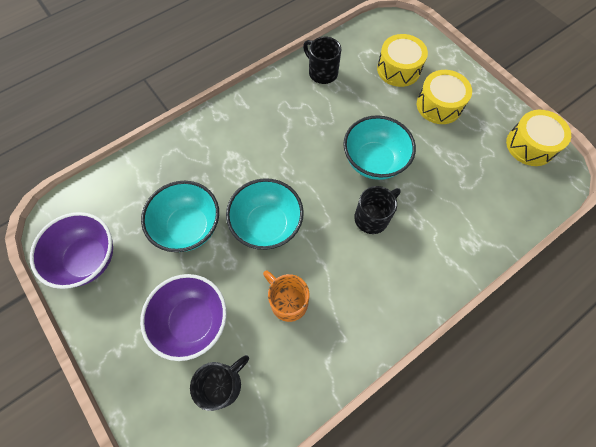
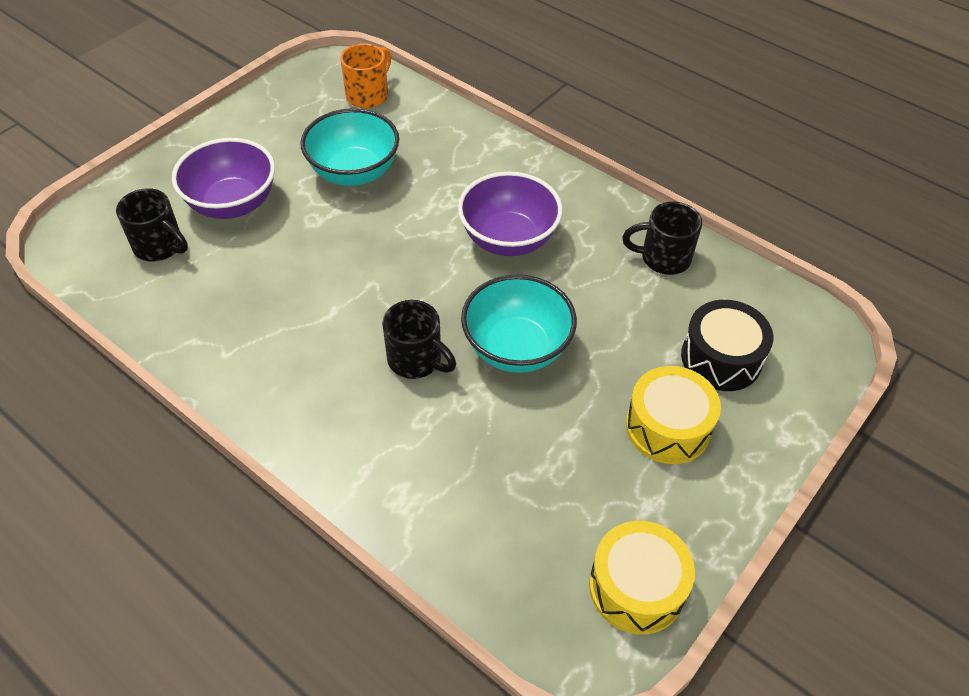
camera: 75 degrees right, 15 degrees down
purple bowl [30,212,113,289] -> purple bowl moved to [458,171,563,256]
turquoise bowl [226,178,304,250] -> none
orange mug [263,270,309,322] -> orange mug moved to [340,44,391,108]
black mug [303,37,341,84] -> black mug turned 120 degrees counterclockwise [622,202,702,275]
yellow drum [377,34,428,87] -> black drum [681,300,773,391]

